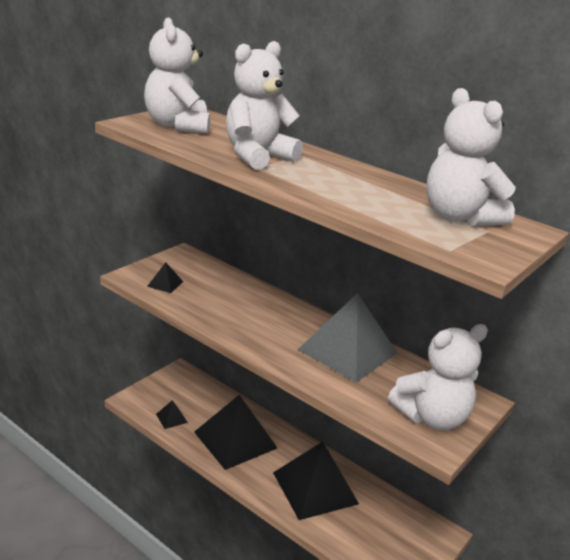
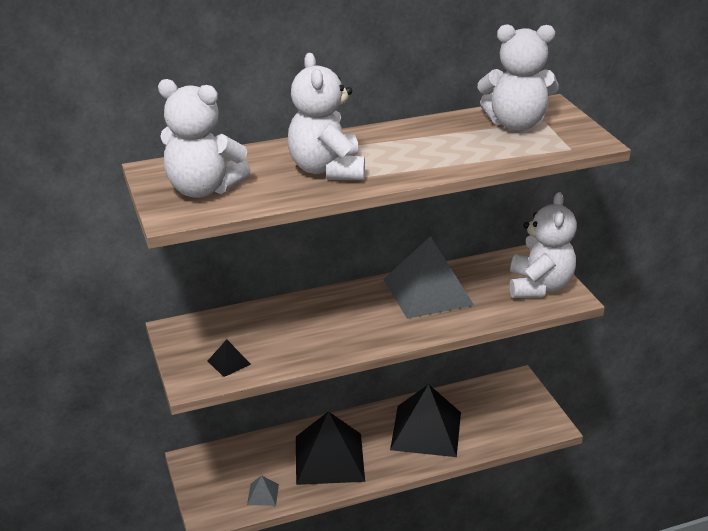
camera: 55 degrees left, 5 degrees up
black pyramid [156,401,188,429] -> grey pyramid [247,475,279,506]

